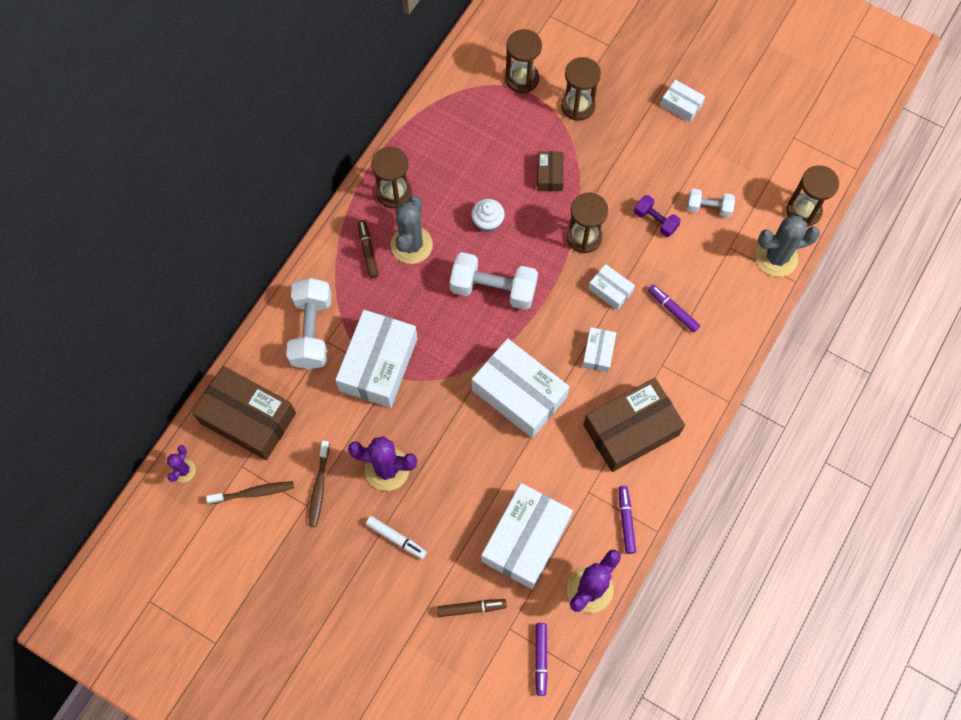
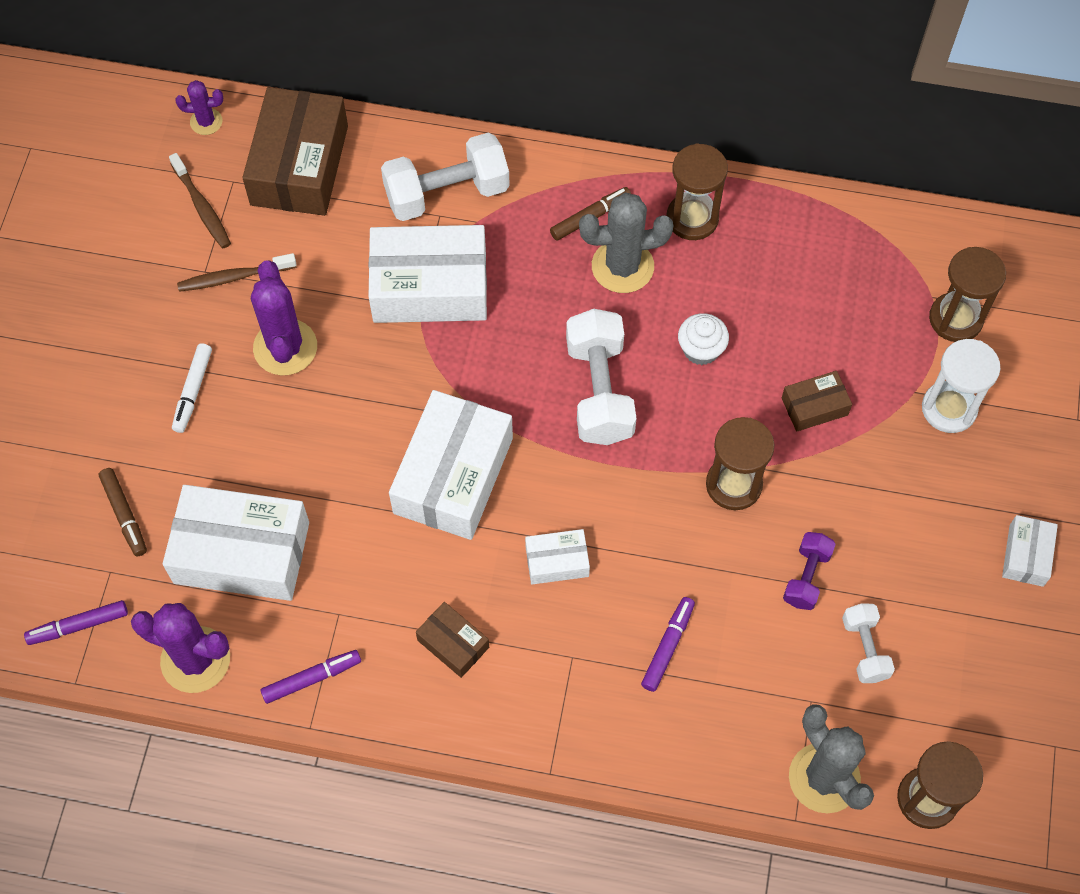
camera: 70 degrees right, 5 degrees down
brown hourglass [561,57,601,121] -> white hourglass [922,339,1000,433]
brown box [583,378,685,472] -> brown box [416,602,489,678], size x0.48
white box [588,264,635,310] -> none

